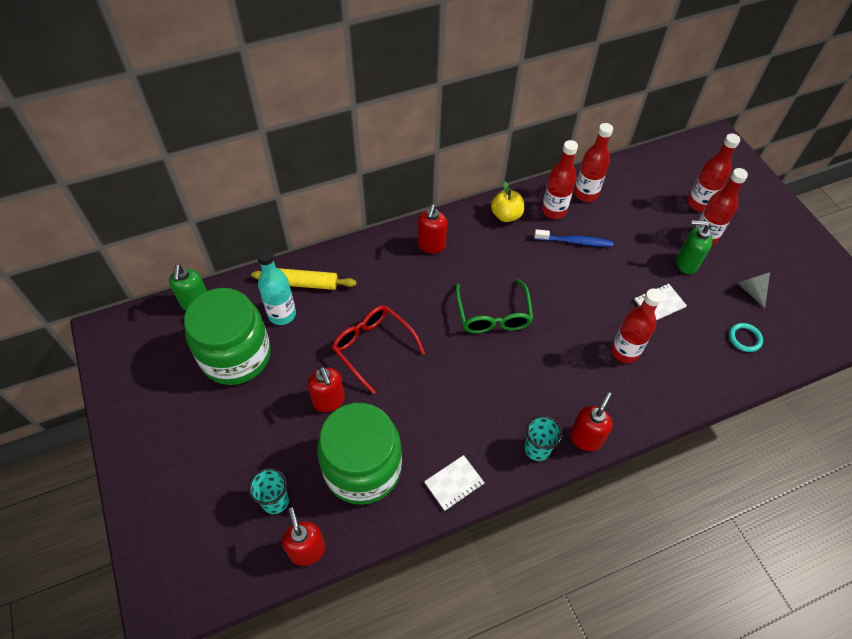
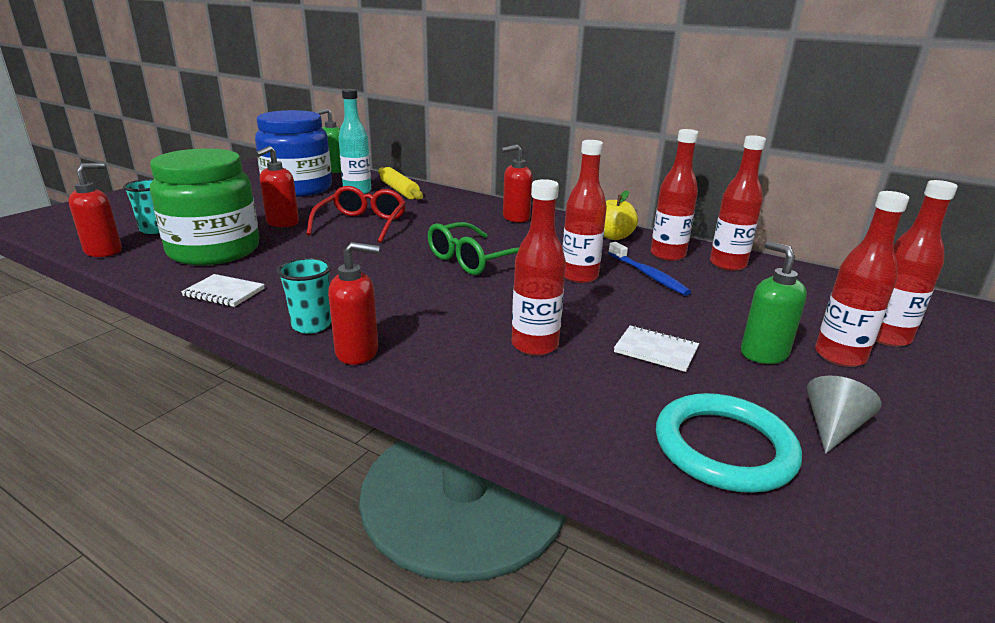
camera: 55 degrees right, 30 degrees down
green jar [184,288,271,385] -> blue jar [255,110,332,197]
turquoise ring [729,323,763,352] -> turquoise ring [656,393,802,493], size x1.97
none -> red bottle [562,140,607,283]

